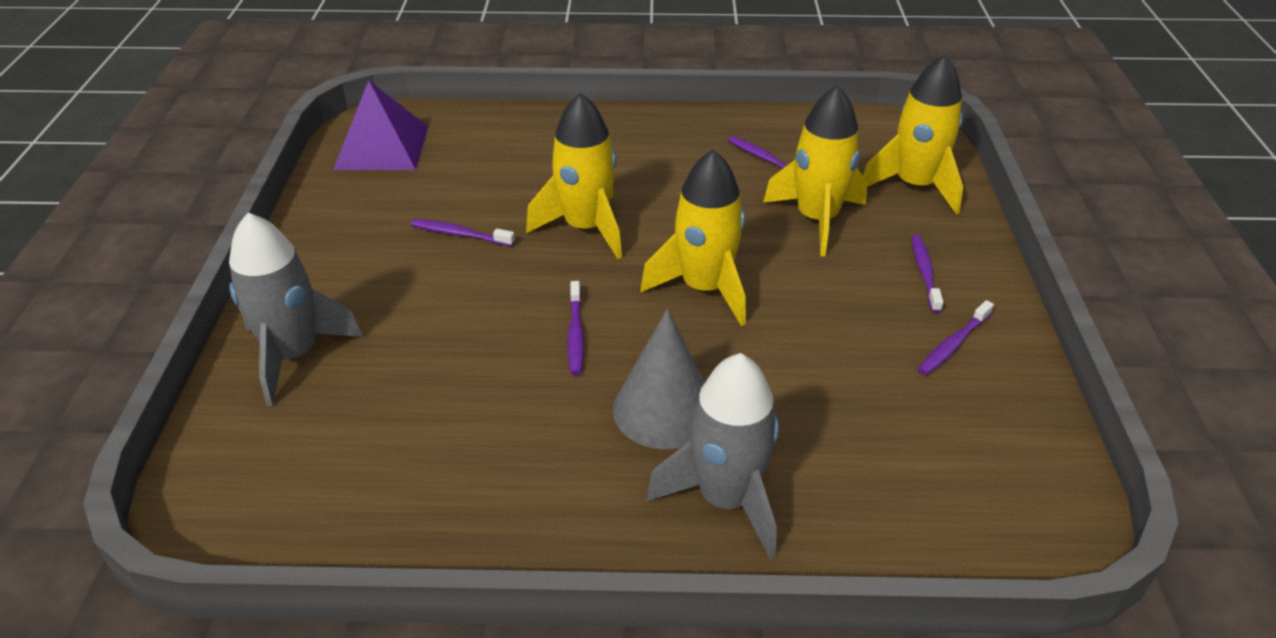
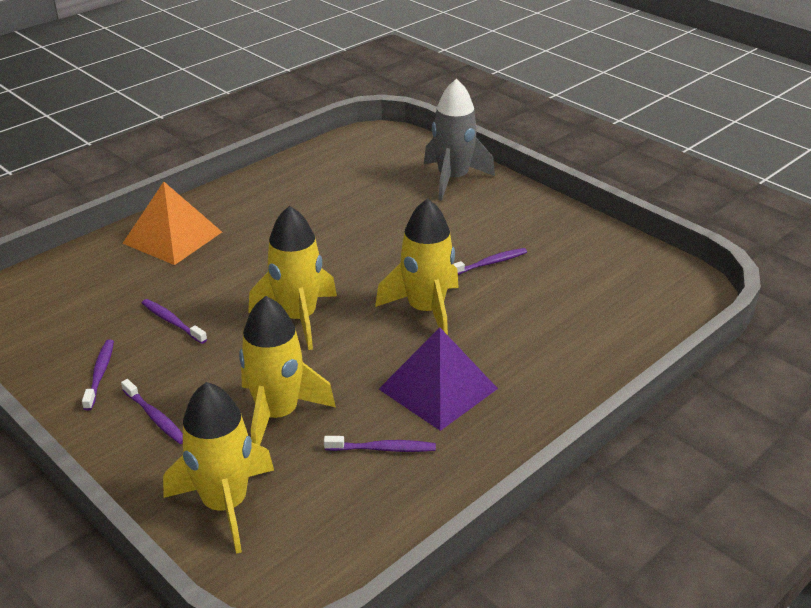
camera: 135 degrees right, 5 degrees down
purple pyramid [333,81,428,170] -> purple pyramid moved to [379,327,498,431]
purple toothbrush [568,281,584,375] -> purple toothbrush moved to [142,299,207,344]
grey cone [613,309,705,449] -> none
grey rocket [647,353,779,559] -> orange pyramid [122,182,222,265]

